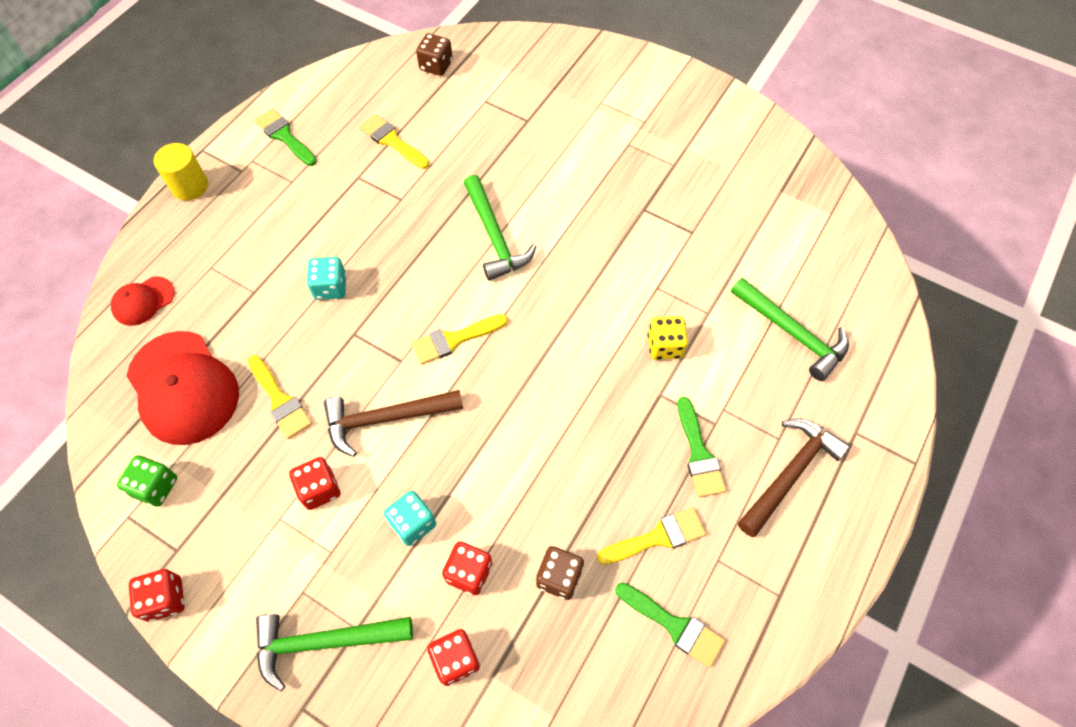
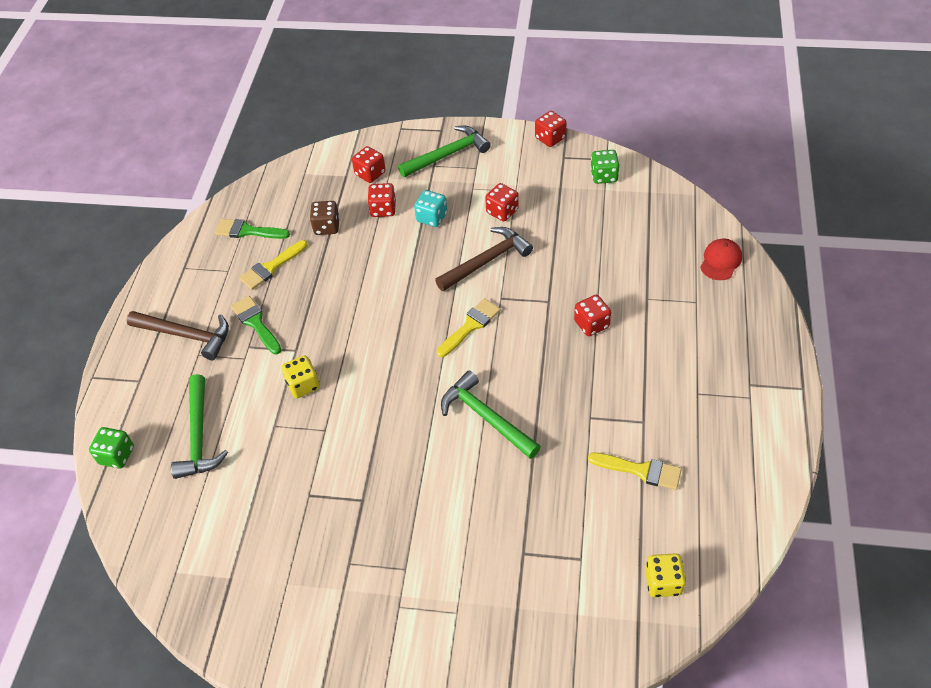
camera: 160 degrees right, 10 degrees down
red cap [127,331,239,445] -> none
yellow cylinder [154,143,208,201] -> none
yellow brush [248,355,312,439] -> none
green brush [254,109,317,166] -> none
turquoise dice [307,257,347,300] -> red dice [574,295,611,336]
brown dice [416,33,453,76] -> yellow dice [645,553,686,597]
green hammer [731,278,849,381] -> green hammer turned 120 degrees counterclockwise [171,374,228,479]
brown hammer [738,418,850,537] -> brown hammer turned 90 degrees counterclockwise [127,311,229,360]
none -> green dice [89,427,134,469]

